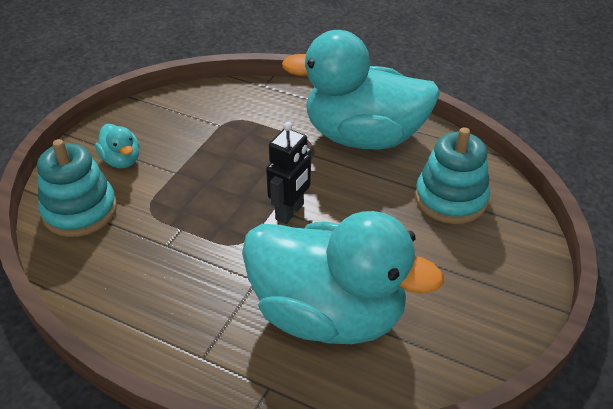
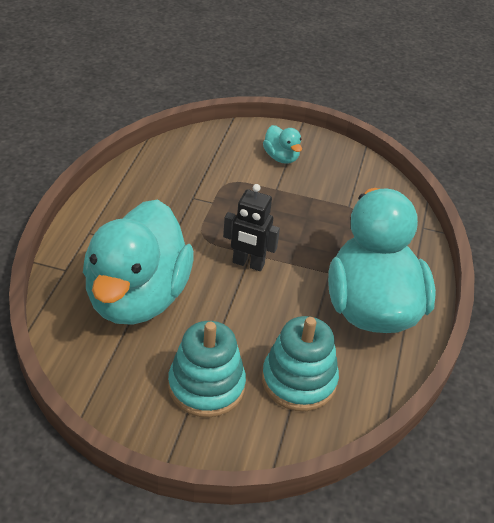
camera: 75 degrees right, 0 degrees up
turquoise stacking toy [37,139,117,237] -> turquoise stacking toy moved to [168,321,246,418]
turquoise duck [95,124,139,168] -> turquoise duck turned 75 degrees counterclockwise [263,125,302,164]

